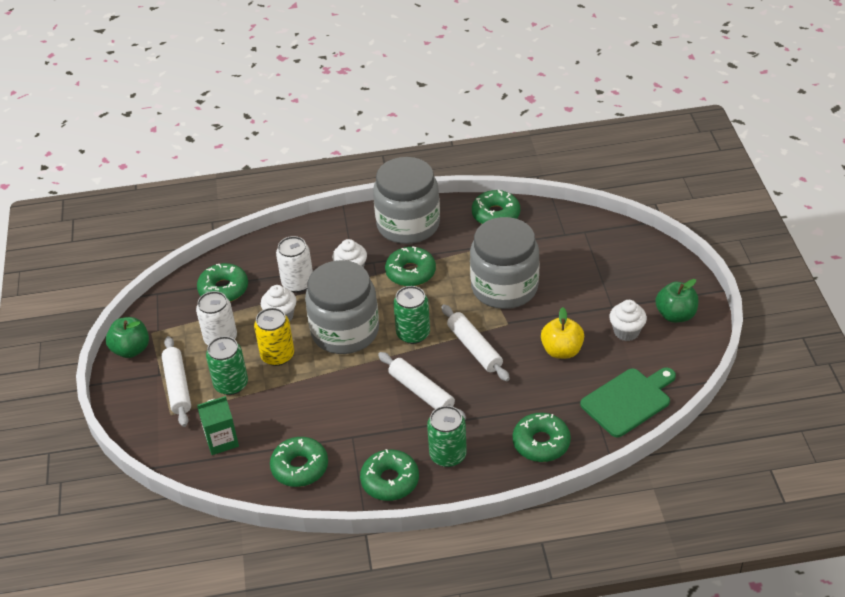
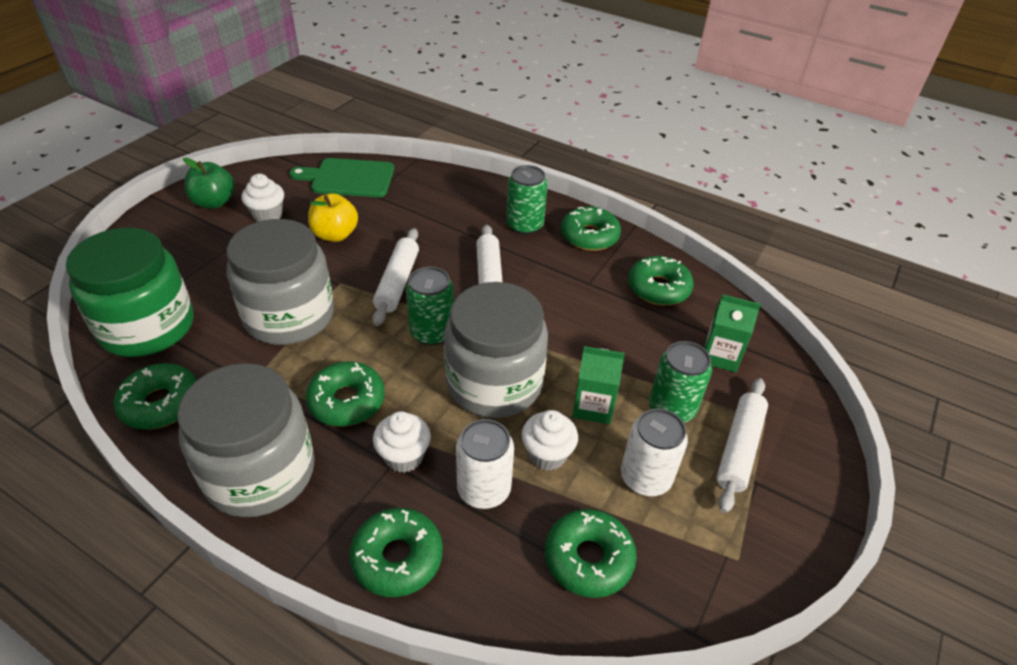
camera: 145 degrees left, 0 degrees up
green apple [106,317,149,358] -> none
yellow can [254,308,294,366] -> green carton [572,346,625,424]
green donut [513,413,571,462] -> green donut moved to [349,508,443,597]
none -> green jar [66,228,194,357]

